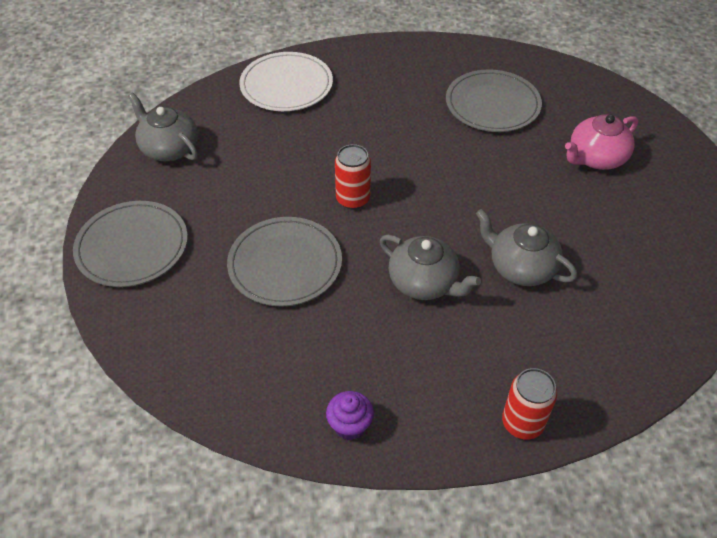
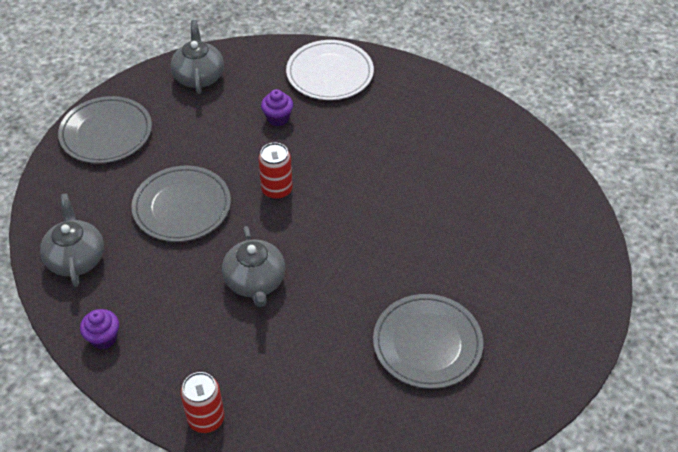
camera: 40 degrees right, 0 degrees up
grey plate [446,69,542,132] -> grey plate moved to [373,294,483,389]
grey teapot [476,209,577,286] -> grey teapot moved to [40,194,104,287]
pink teapot [565,114,638,170] -> none
none -> purple cupcake [261,89,293,126]

